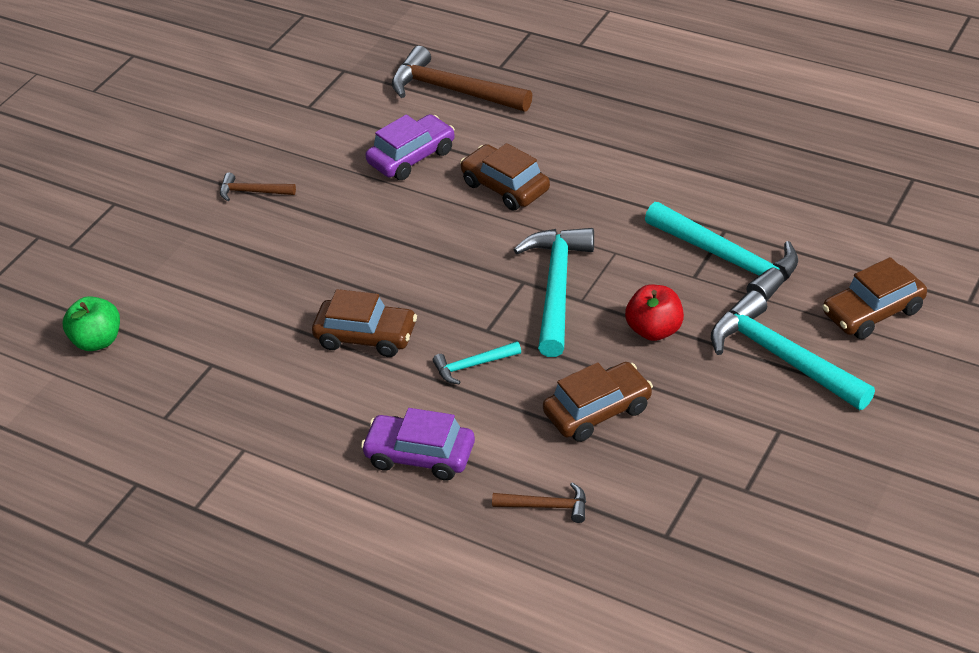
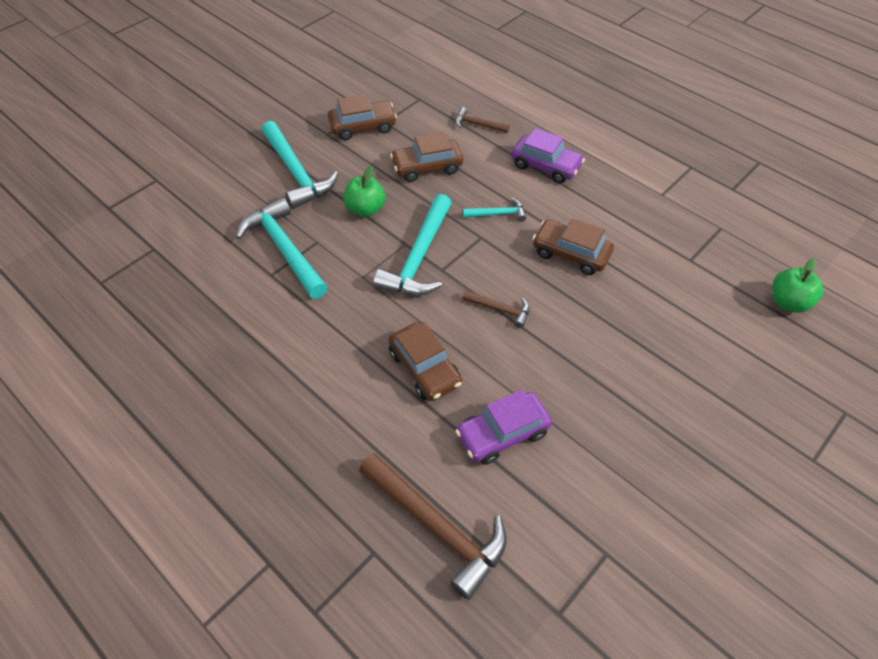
camera: 170 degrees left, 10 degrees up
brown hammer [220,173,296,201] -> brown hammer moved to [462,290,530,328]
red apple [625,285,684,341] -> green apple [343,166,385,217]
brown car [822,257,927,339] -> brown car moved to [328,94,397,140]

